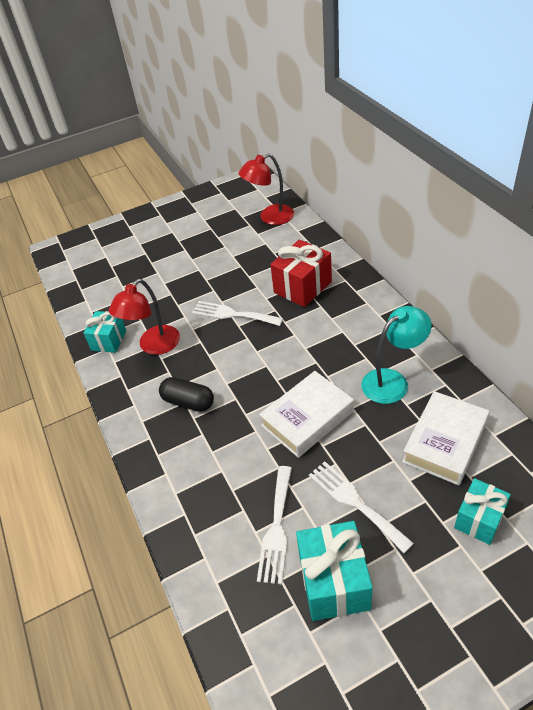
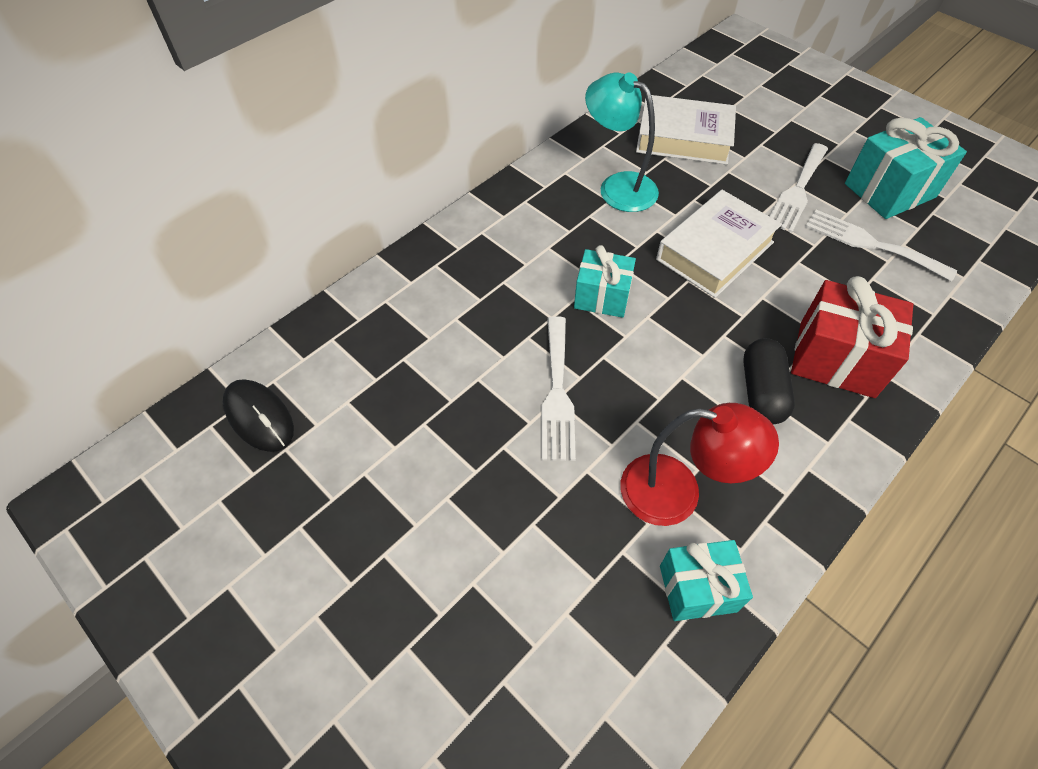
camera: 115 degrees left, 10 degrees up
red lamp [239,153,294,225] -> black mouse [223,379,294,452]
white fork [257,466,292,584] -> white fork turned 135 degrees counterclockwise [805,210,957,281]
white book [259,371,354,458] -> white book turned 75 degrees counterclockwise [656,190,782,298]
red gift [270,240,332,307] -> red gift moved to [791,276,913,398]
turquoise gift [454,478,511,545] -> turquoise gift moved to [574,245,636,318]

